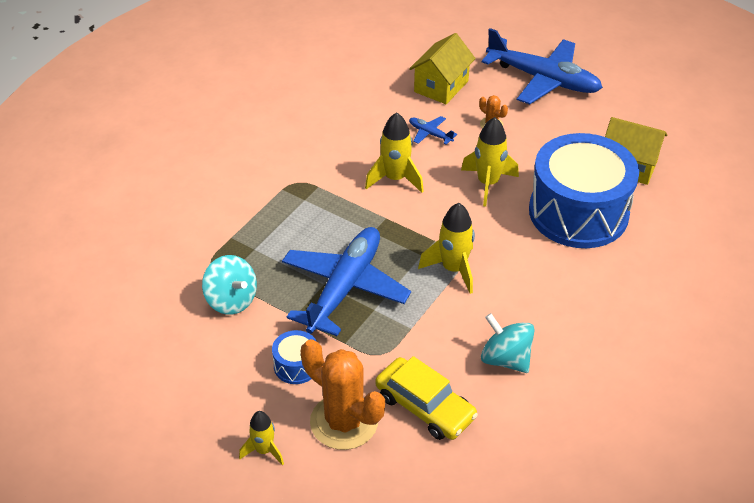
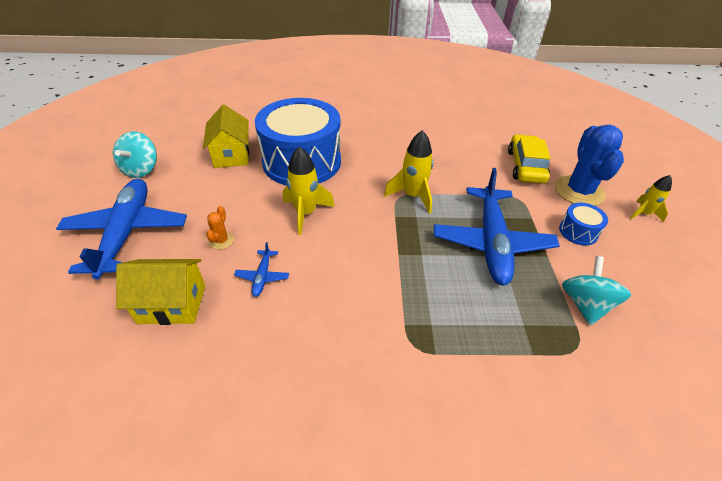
camera: 125 degrees left, 0 degrees up
blue plane [282,227,411,336] -> blue plane turned 75 degrees counterclockwise [434,168,560,285]
orange cactus [301,339,385,450] -> blue cactus [555,125,624,206]
yellow rocket [365,112,424,193] -> none
turquoise spinning top [481,313,535,373] -> turquoise spinning top moved to [113,131,157,178]

